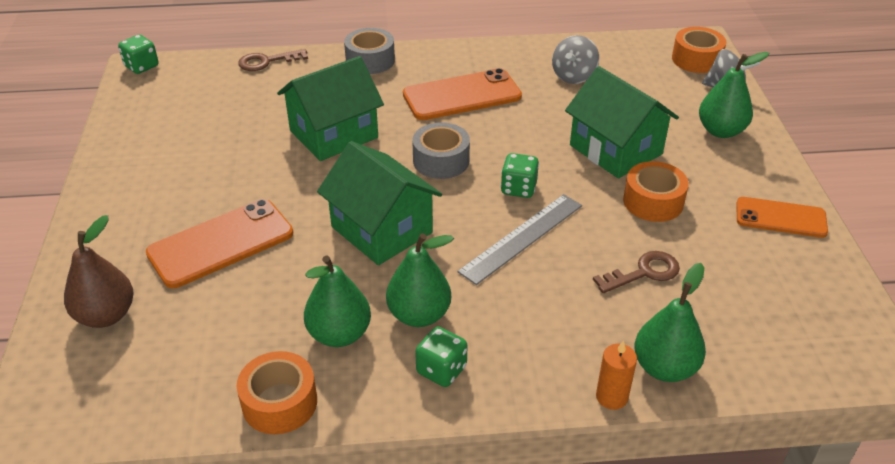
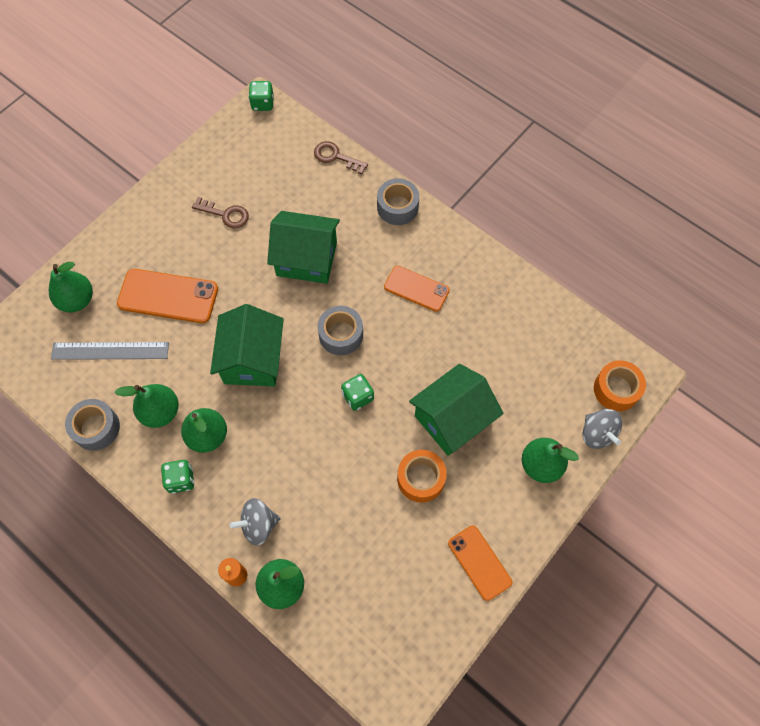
camera: 45 degrees right, 25 degrees up
brown pear [64,215,133,328] -> green pear [49,262,93,312]
orange tape [237,351,317,434] -> grey tape [65,399,120,451]
orange phone [403,68,522,120] -> orange phone [384,266,450,312], size x0.66
grey ruler [457,194,582,285] -> grey ruler moved to [51,342,169,360]
grey spinning top [552,35,599,84] -> grey spinning top moved to [230,498,281,546]
green house [565,66,679,178] -> green house turned 45 degrees clockwise [409,364,503,456]
brown key [593,251,680,293] -> brown key moved to [192,197,249,228]

